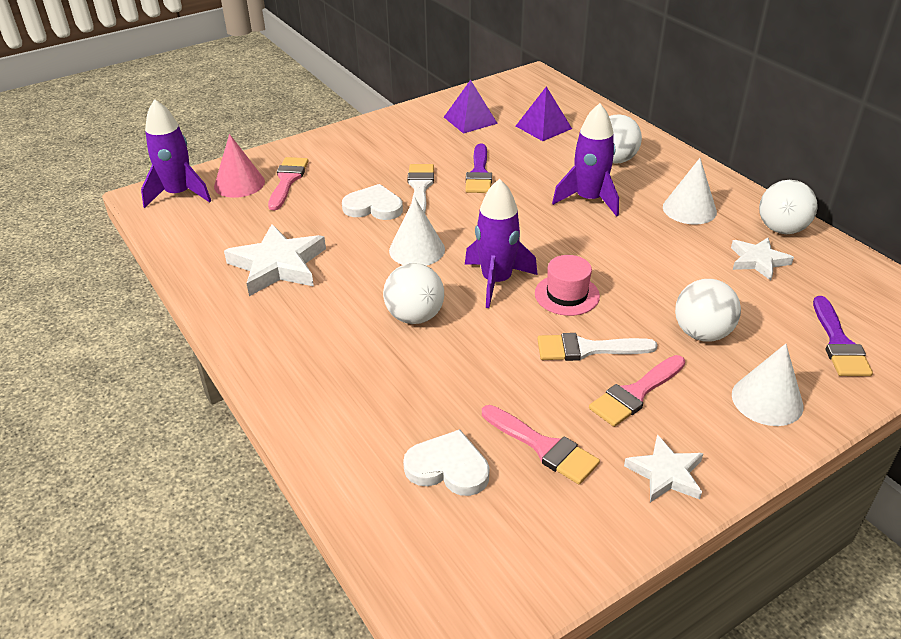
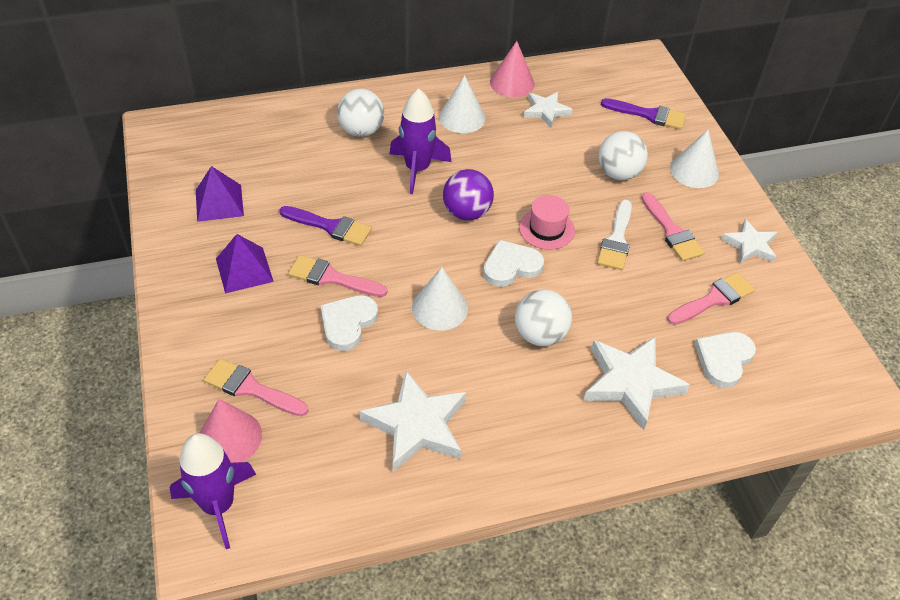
camera: 75 degrees left, 10 degrees up
white brush [407,164,434,213] -> pink brush [288,255,388,297]
purple rocket [465,179,538,308] -> white heart [483,240,544,287]
purple pyramid [516,86,572,141] -> purple pyramid moved to [216,234,274,293]
white ball [759,180,818,234] -> pink cone [490,41,535,97]
none -> purple ball [443,169,494,220]
none -> white star [583,337,690,430]

